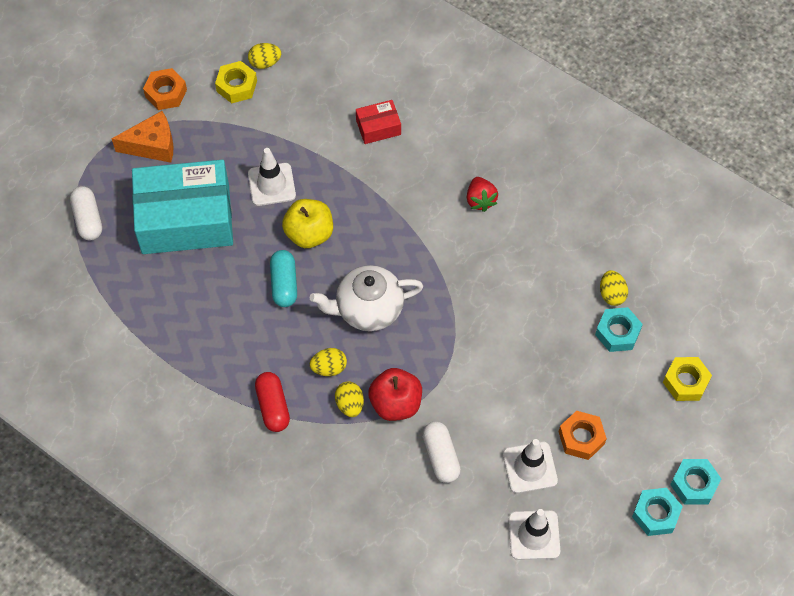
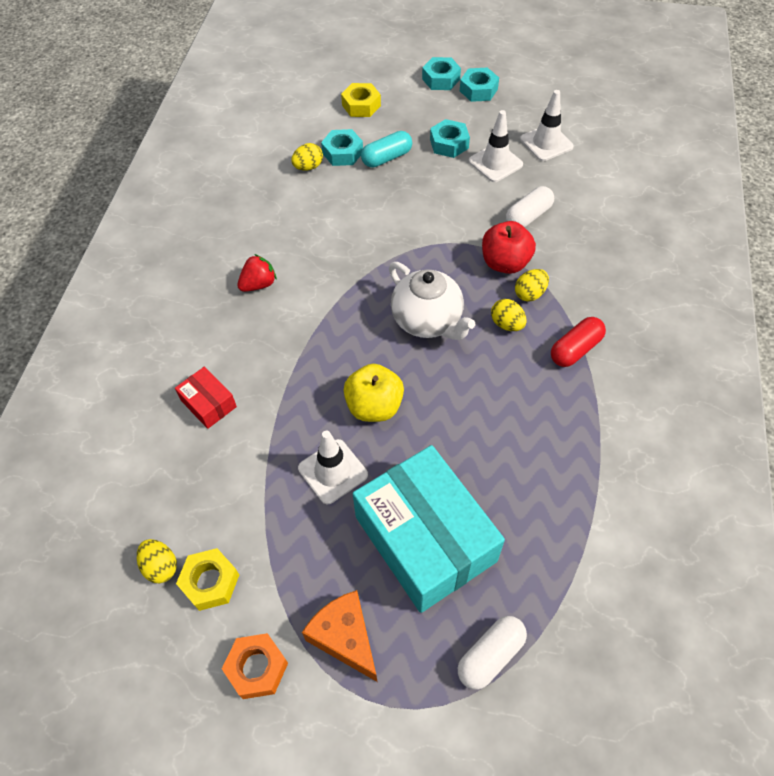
camera: 115 degrees left, 5 degrees down
turquoise capsule [270,250,297,307] -> turquoise capsule moved to [361,131,412,168]
orange nut [559,411,607,460] -> turquoise nut [430,119,470,158]

